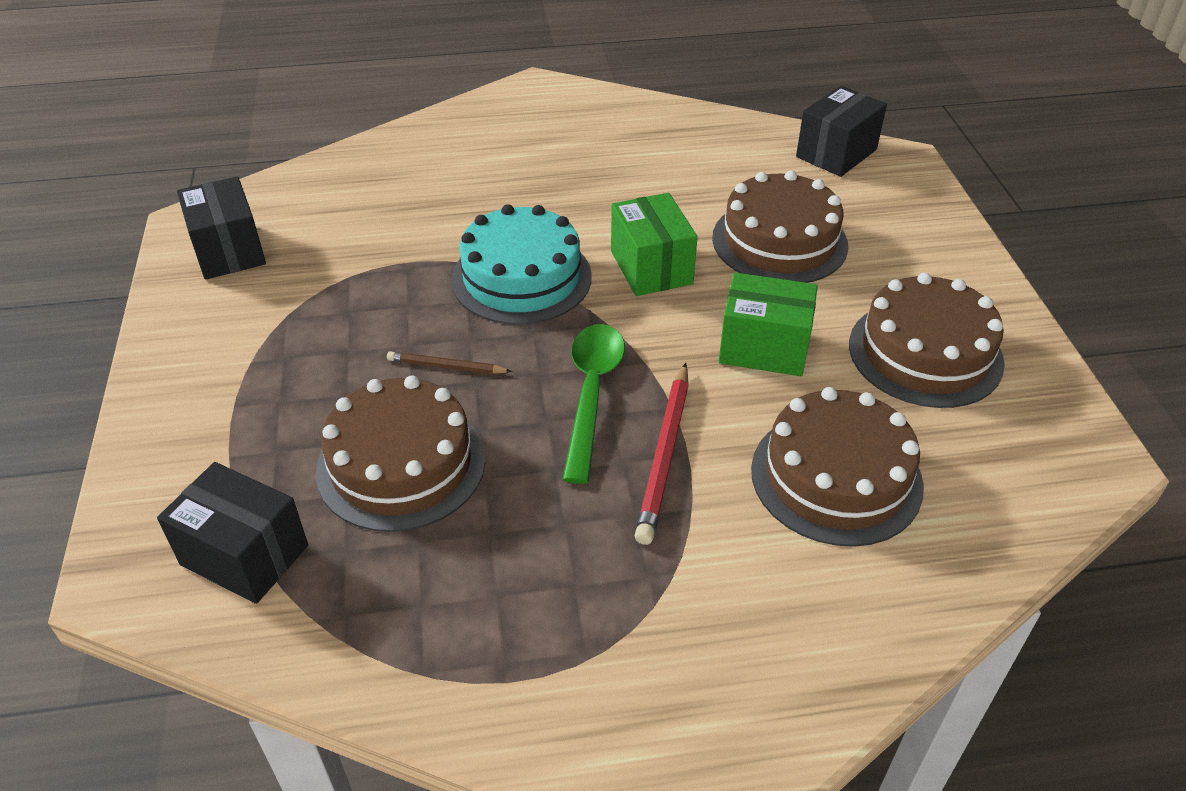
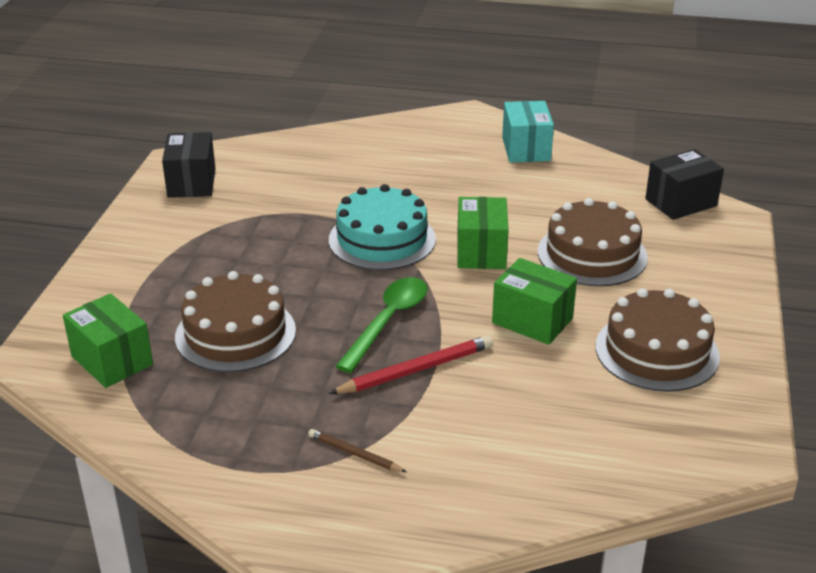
camera: 20 degrees right, 10 degrees down
black box [157,462,308,604] -> green box [63,293,153,388]
brown pencil [387,351,512,374] -> brown pencil moved to [308,429,406,472]
red pencil [635,363,689,545] -> red pencil turned 150 degrees counterclockwise [329,335,493,394]
brown cake [751,387,924,547] -> none
none -> turquoise box [502,101,554,163]

